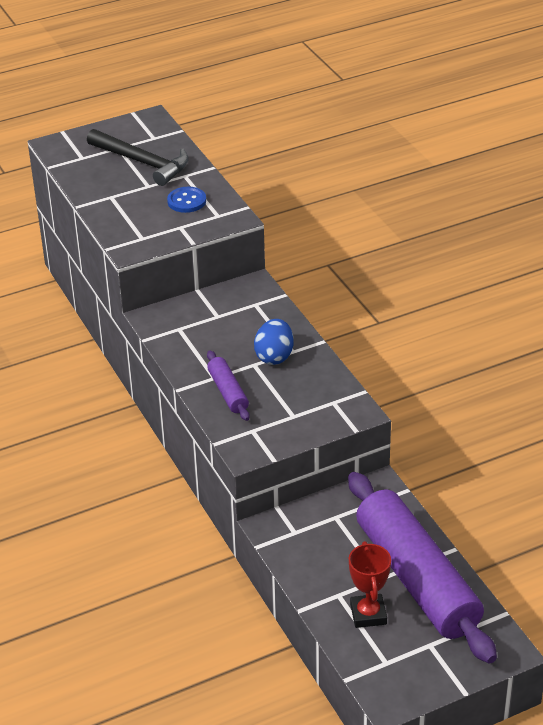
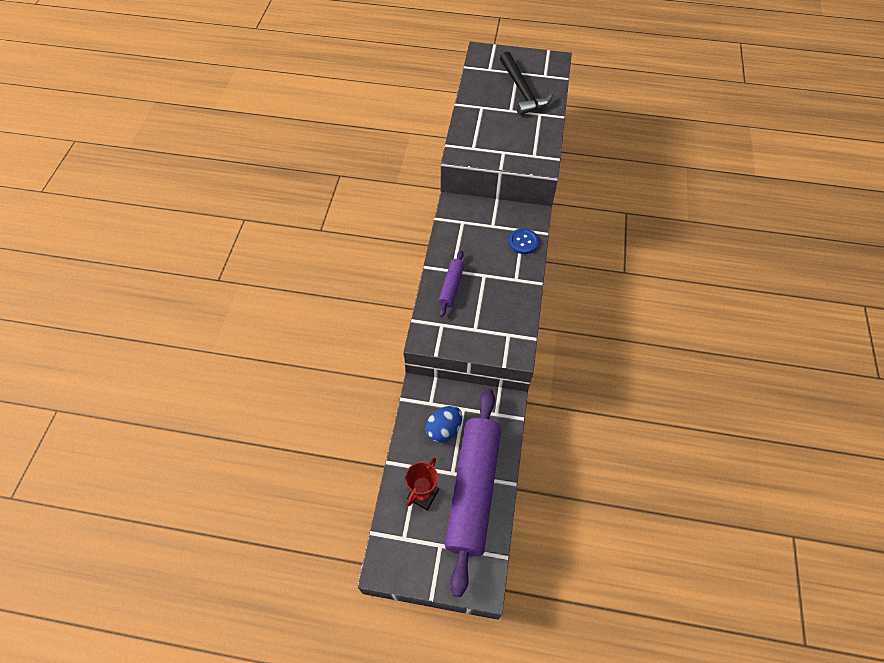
camera: 35 degrees right, 20 degrees up
blue button [167,187,206,213] -> blue button moved to [509,228,539,254]
blue egg [254,319,293,365] -> blue egg moved to [425,406,462,442]

